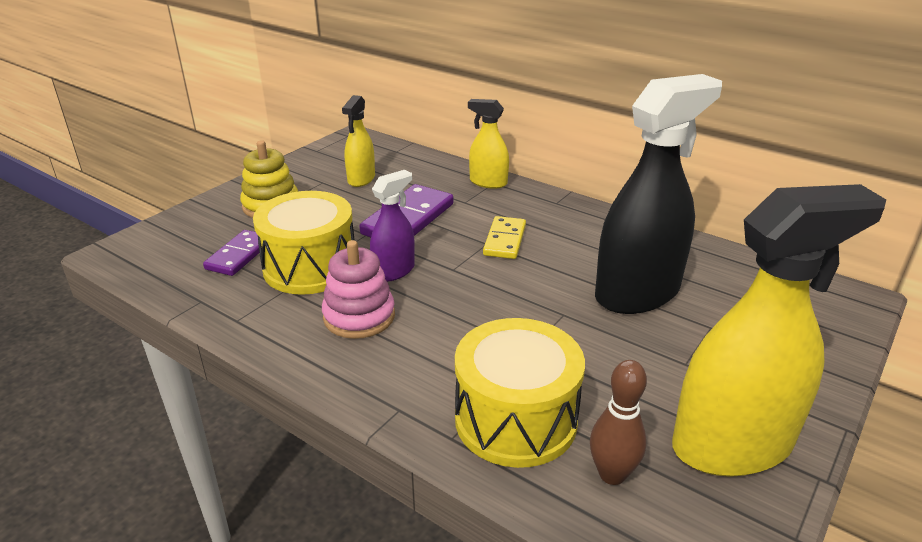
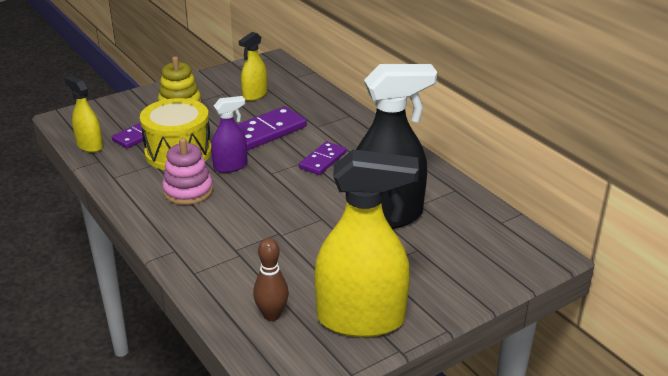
camera: 20 degrees right, 0 degrees up
yellow drum [455,318,585,468] -> none
yellow spray bottle [468,99,509,189] -> yellow spray bottle moved to [64,76,103,152]
yellow domino [483,216,526,259] -> purple domino [299,141,346,175]

